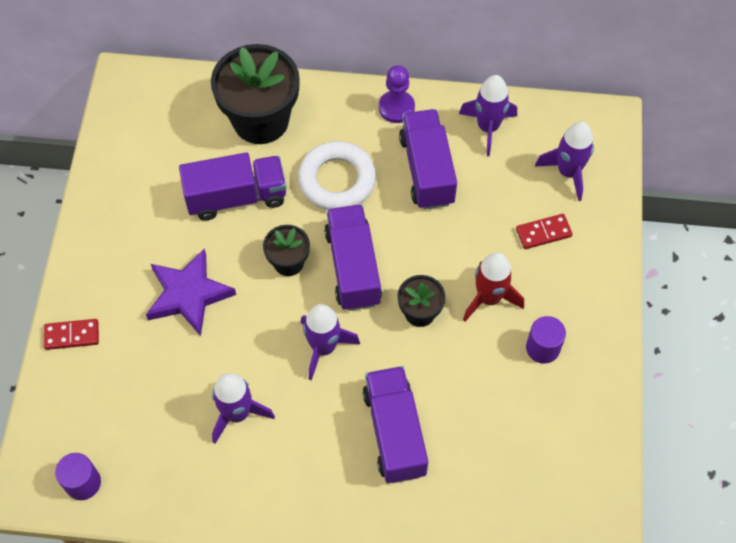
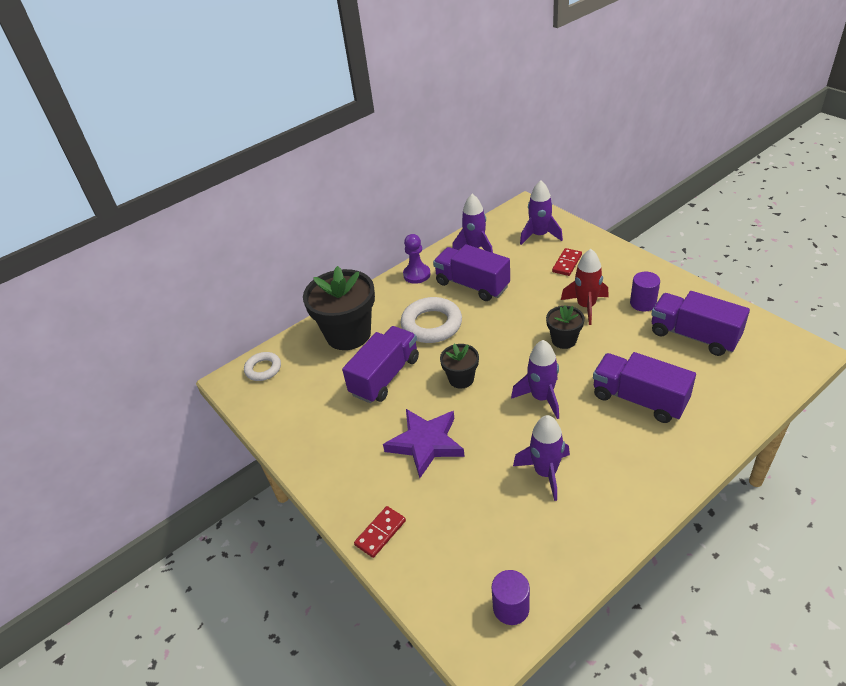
camera: 40 degrees left, 20 degrees down
purple truck [324,204,382,311] -> purple truck moved to [651,291,750,356]
none -> white ring [244,352,281,381]

